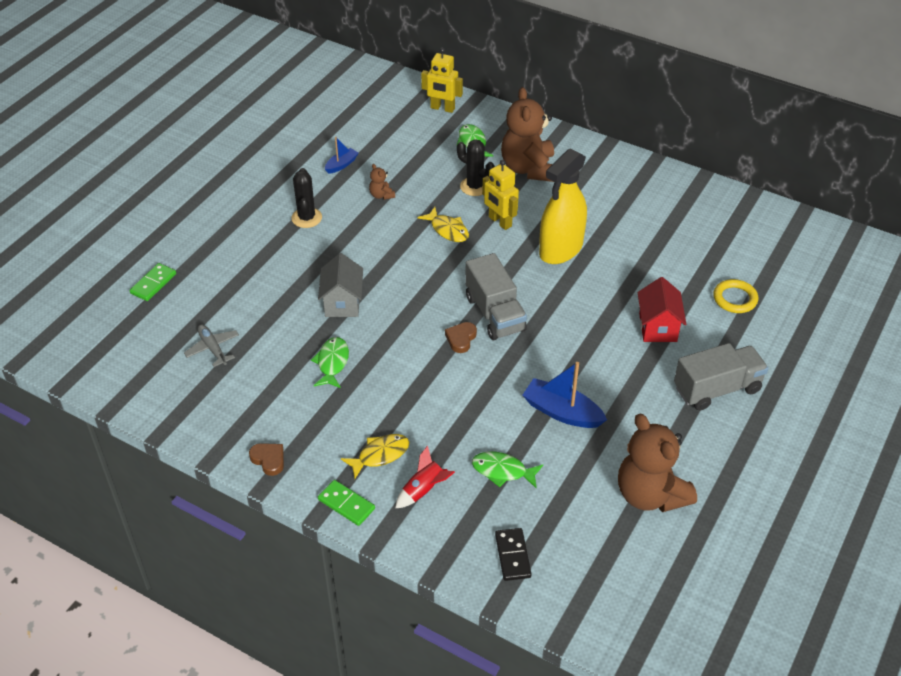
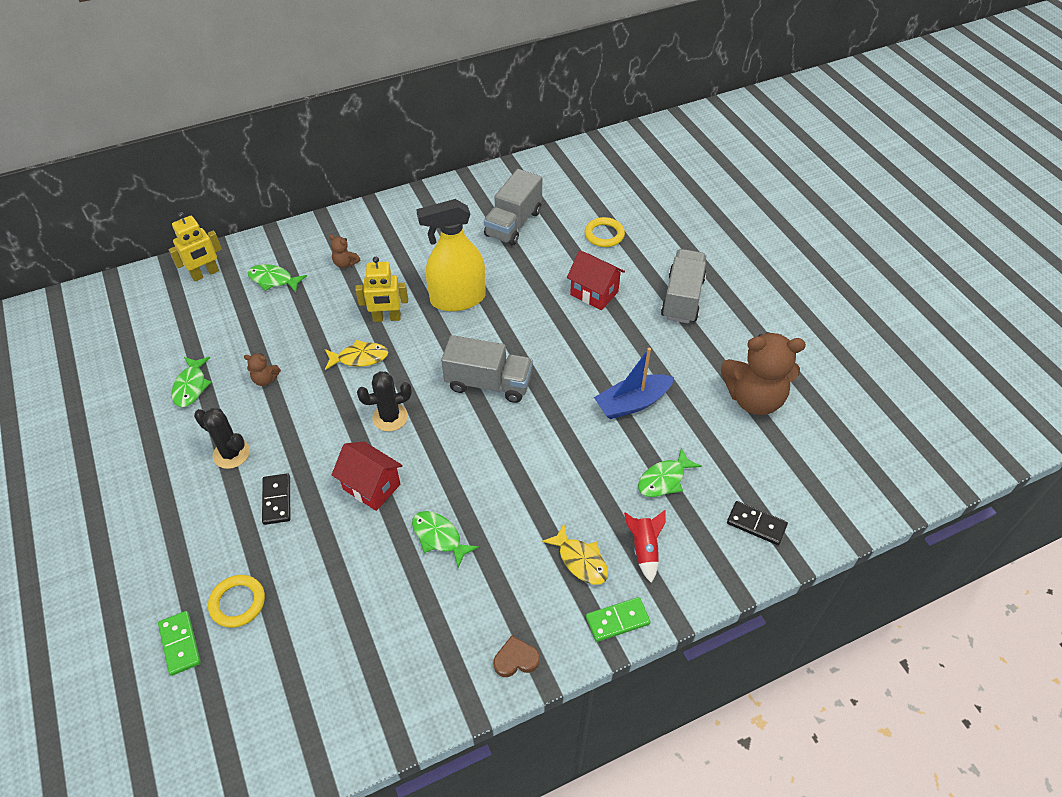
camera: 55 degrees left, 5 degrees up
grey plane [184,324,239,367] -> none
grey house [318,253,363,317] -> red house [332,441,403,511]
blue boat [325,137,358,174] -> green fish [171,357,212,407]
yellow fish [341,434,410,478] -> yellow fish turned 135 degrees clockwise [542,524,608,585]
brown heart [445,322,477,353] -> none
black cactus [457,139,495,196] -> black cactus moved to [357,371,412,432]
brown teddy bear [501,87,554,182] -> brown teddy bear [329,235,361,268], size x0.42
yellow spray bottle [539,148,587,264] -> yellow spray bottle turned 90 degrees clockwise [416,199,486,311]
none -> yellow ring [208,575,265,628]
none -> black domino [262,473,290,525]
none -> grey truck [484,169,542,246]

